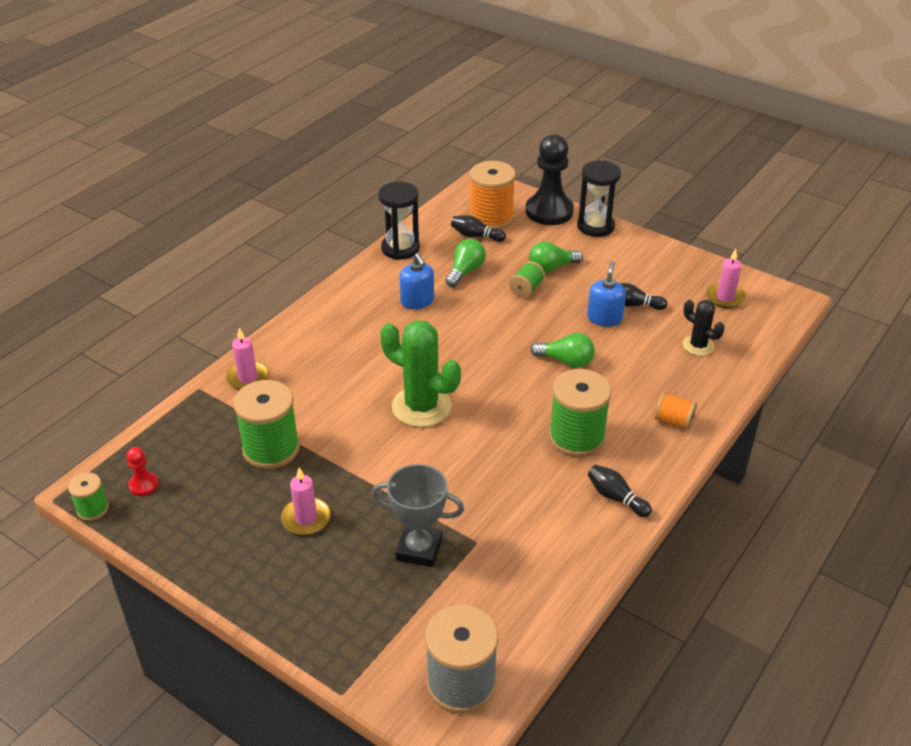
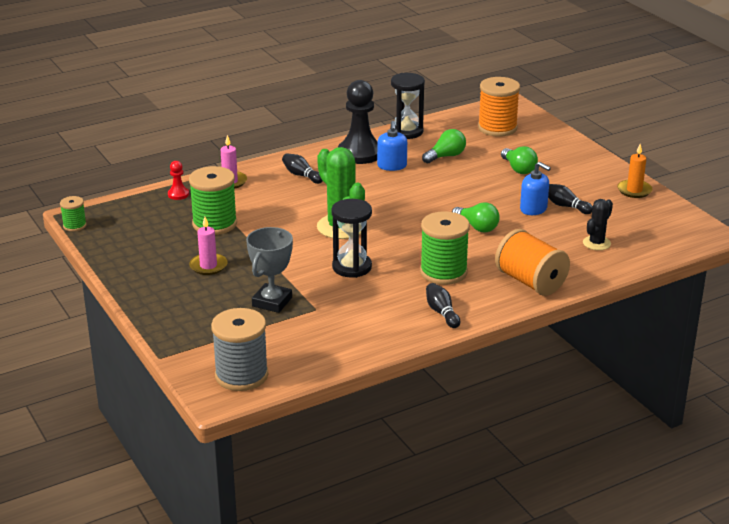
camera: 25 degrees right, 10 degrees down
red pawn [127,447,159,496] -> red pawn moved to [168,161,189,200]
grey trophy [372,464,464,567] -> grey trophy turned 75 degrees clockwise [246,227,293,313]
black bowling pin [451,215,506,242] -> black bowling pin moved to [282,153,322,184]
green spool [509,261,545,298] -> none
black pawn [526,134,574,225] -> black pawn moved to [338,80,378,164]
green light bulb [529,242,583,273] -> green light bulb turned 120 degrees counterclockwise [501,146,538,174]
black hourglass [577,161,621,237] -> black hourglass moved to [331,199,372,278]
blue soap dispenser [587,261,626,327] -> blue soap dispenser turned 90 degrees clockwise [520,162,551,215]
orange spool [654,392,697,430] -> orange spool [495,229,570,296], size x1.93
black cactus [683,300,725,356] -> black cactus turned 60 degrees clockwise [583,199,613,250]
pink candle [706,249,746,309] -> none
none -> orange candle [617,144,652,198]

